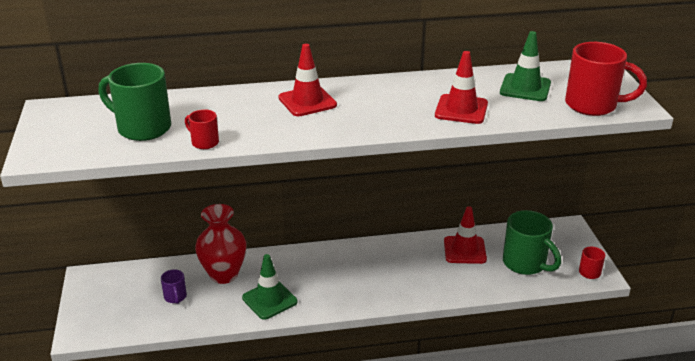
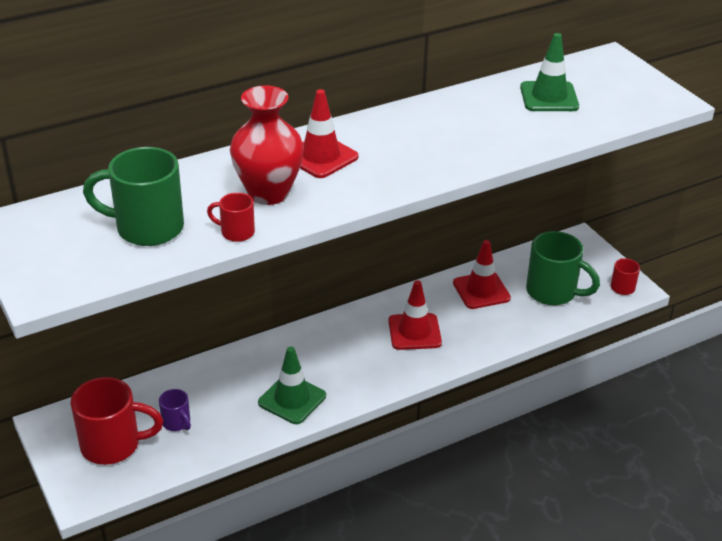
camera: 20 degrees left, 5 degrees up
red vase [195,204,247,284] -> red vase moved to [230,85,304,205]
red traffic cone [435,51,488,124] -> red traffic cone moved to [388,280,442,350]
red mug [565,42,647,116] -> red mug moved to [71,377,163,465]

